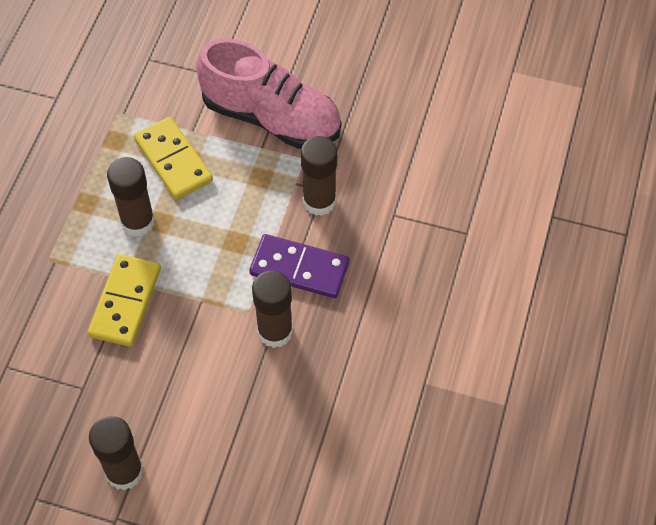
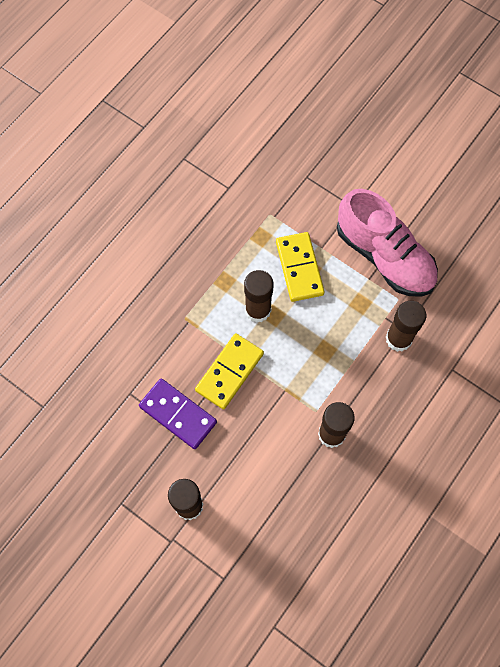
camera: 20 degrees right, 10 degrees up
purple domino [249,234,350,298] -> purple domino moved to [139,379,217,449]

